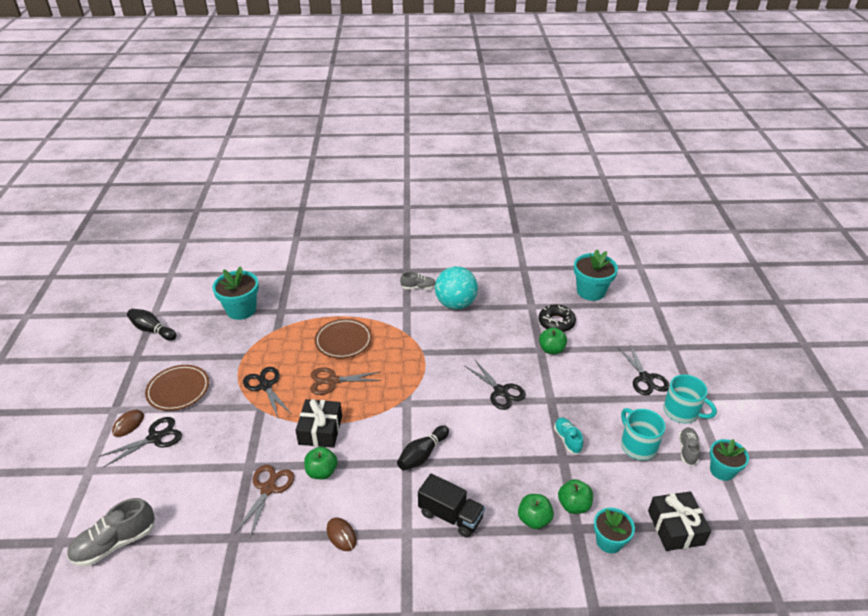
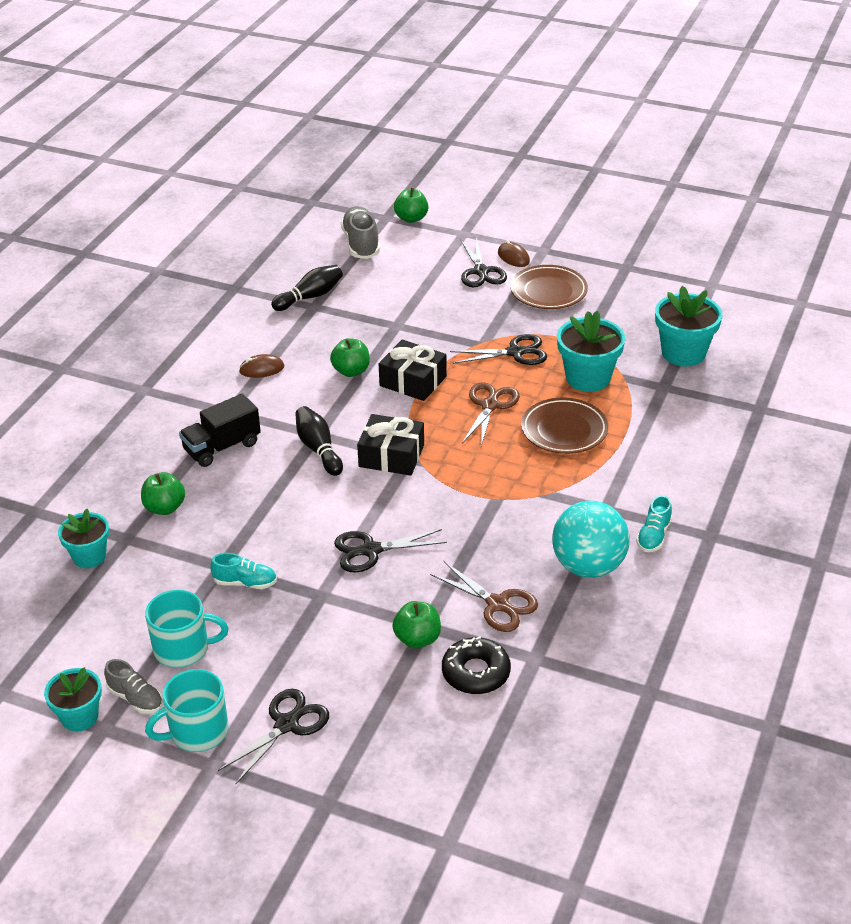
camera: 115 degrees right, 0 degrees up
black bowling pin [127,309,177,341] -> black bowling pin moved to [271,265,343,311]
brown scissors [235,465,294,538] -> brown scissors moved to [430,561,538,632]
grey shoe [400,272,436,290] -> turquoise shoe [636,495,672,552]
green apple [558,479,593,514] -> green apple moved to [394,188,429,223]
turquoise flower pot [574,250,618,301] -> turquoise flower pot moved to [557,311,625,392]
black scissors [618,345,669,396] -> black scissors turned 120 degrees clockwise [218,689,329,784]
black gift [648,491,711,551] -> black gift moved to [357,414,424,476]

